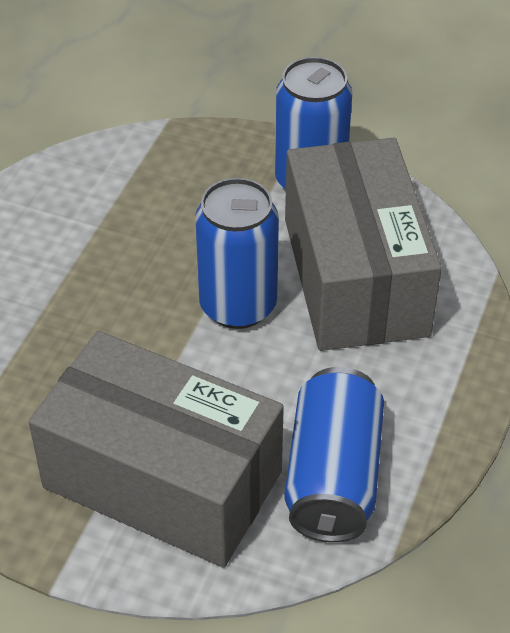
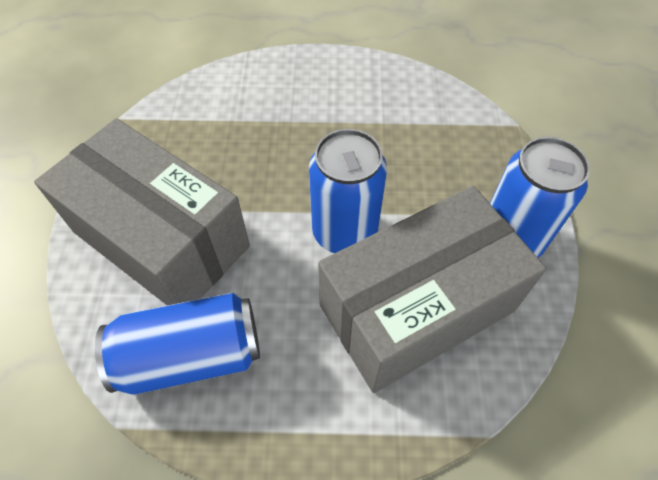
camera: 70 degrees right, 10 degrees up
grey box [29,331,284,568] -> grey box turned 60 degrees counterclockwise [34,118,250,306]

